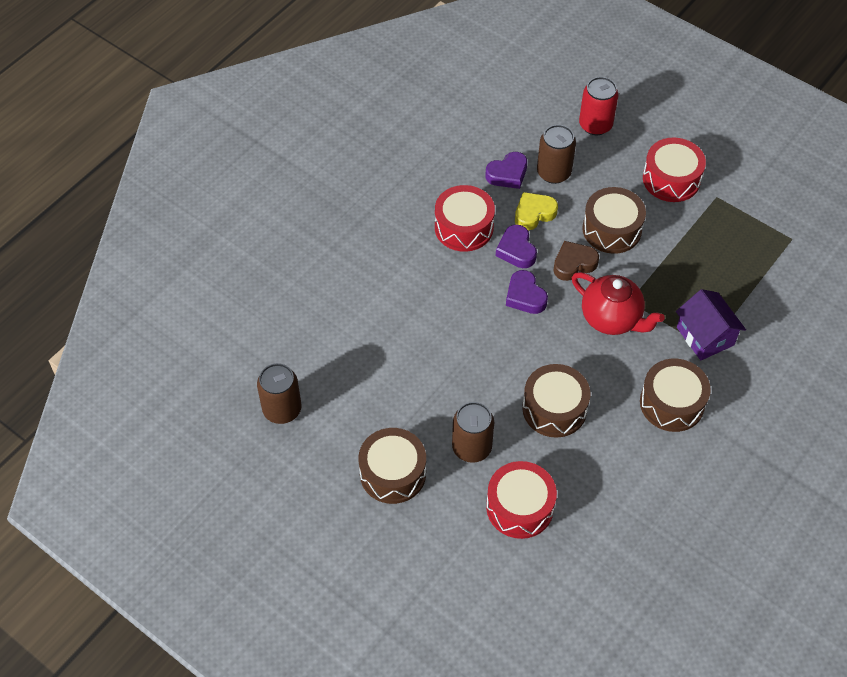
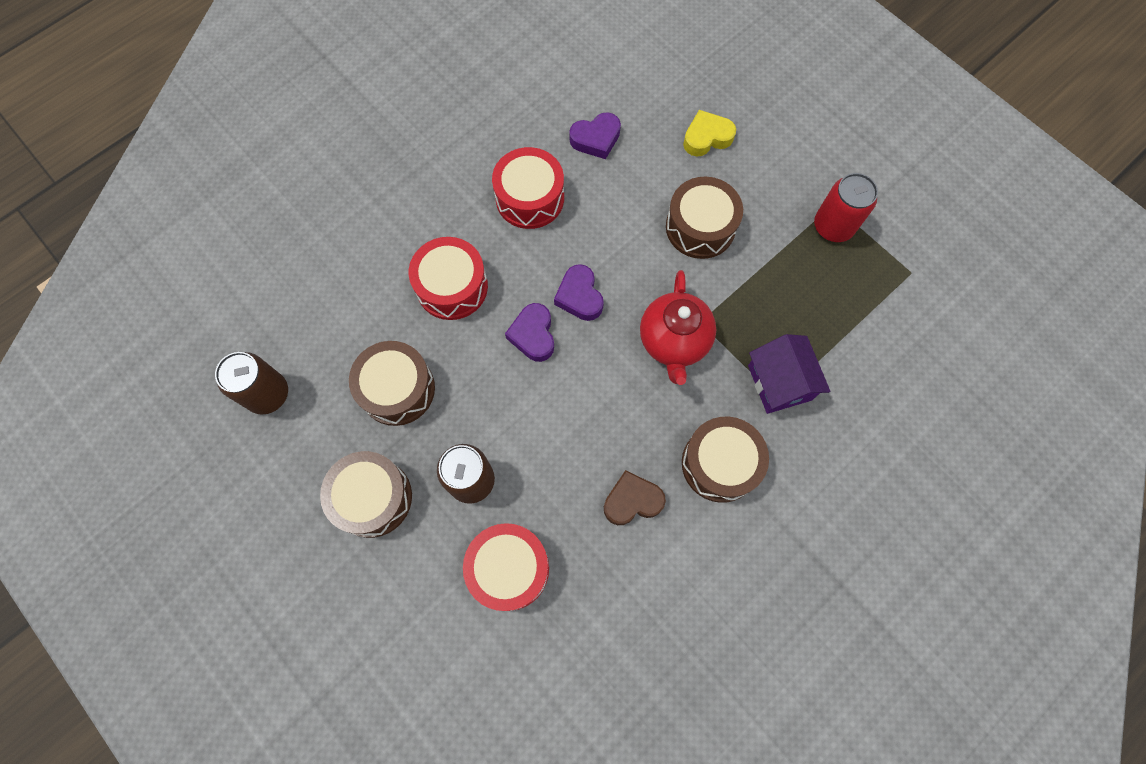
camera: 10 degrees right, 15 degrees up
purple heart [496,224,537,268] -> purple heart moved to [505,303,554,362]
yellow heart [515,192,558,231] -> yellow heart moved to [683,110,736,157]
brown drum [522,364,590,438] -> brown drum moved to [349,341,435,426]
brown can [537,125,576,184] -> none
brown heart [553,241,599,281] -> brown heart moved to [604,470,666,525]
red teapot [572,272,665,335] -> red teapot turned 45 degrees clockwise [640,270,716,385]
red can [579,77,619,135] -> red can moved to [814,173,878,242]
red drum [643,138,706,202] -> red drum moved to [409,237,488,320]

